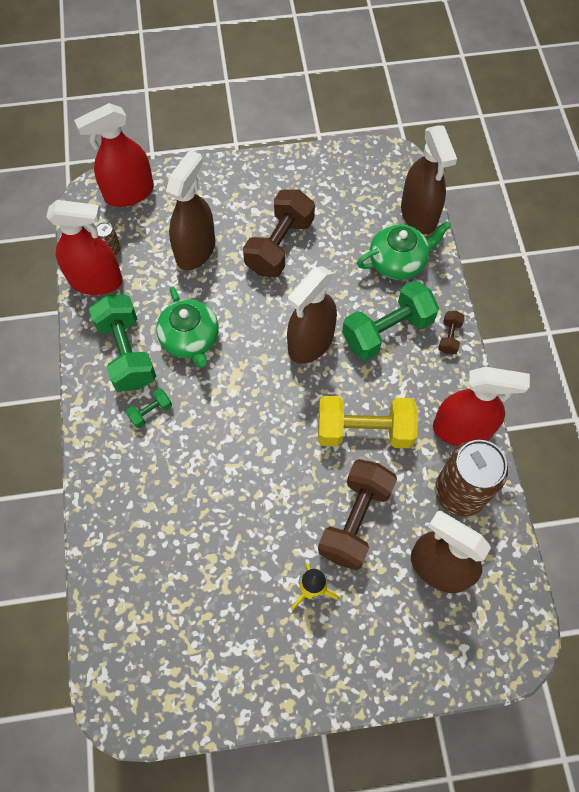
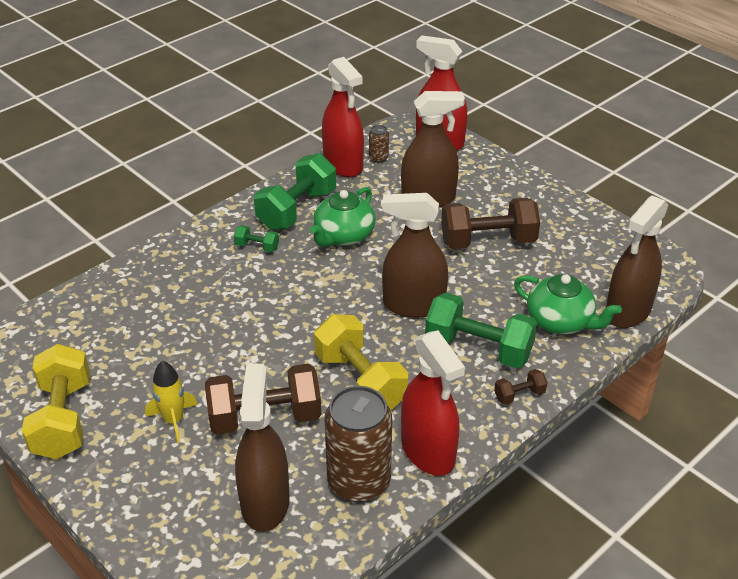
camera: 55 degrees right, 25 degrees down
none -> yellow dumbbell [22,344,90,459]

